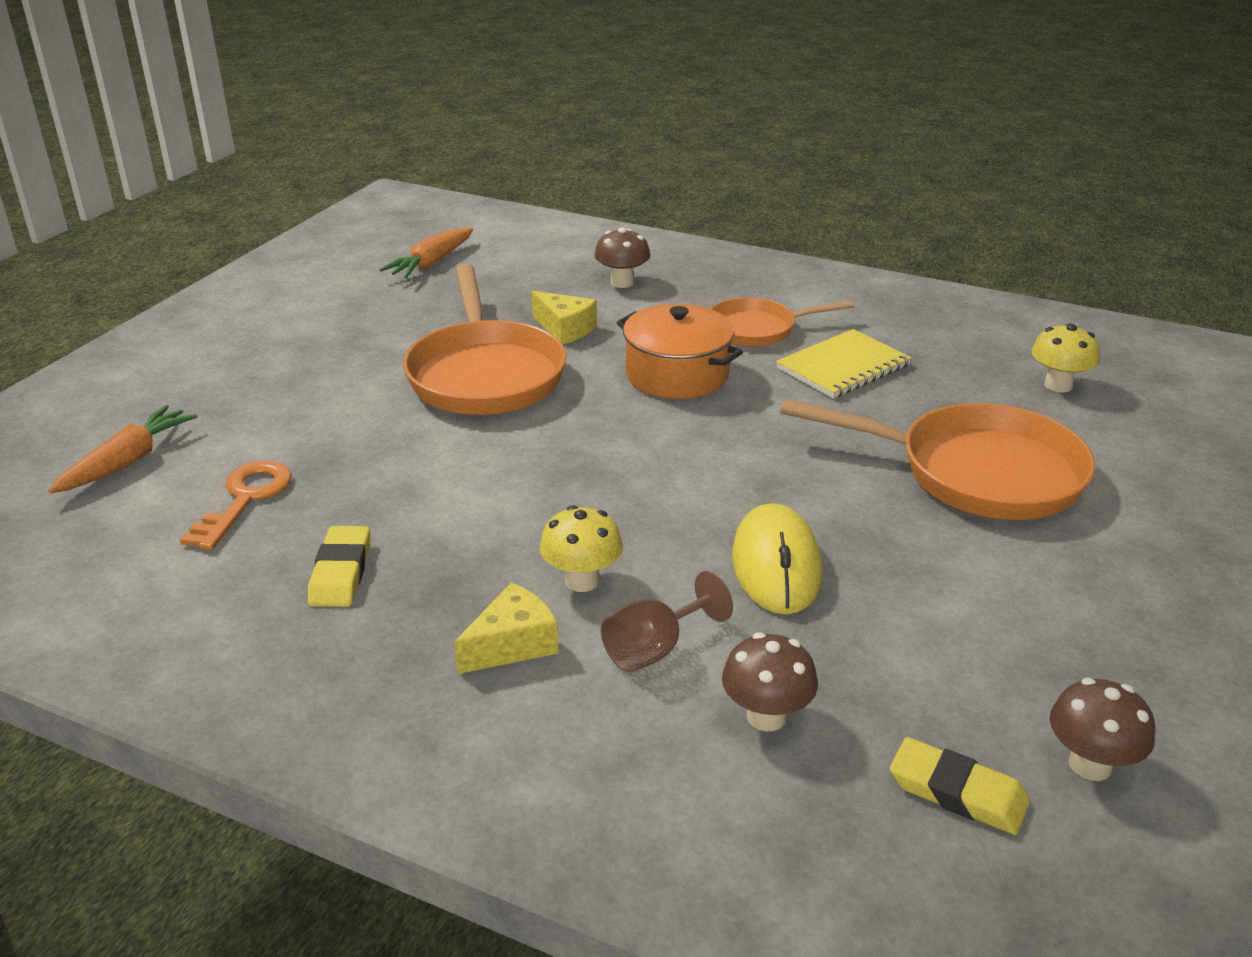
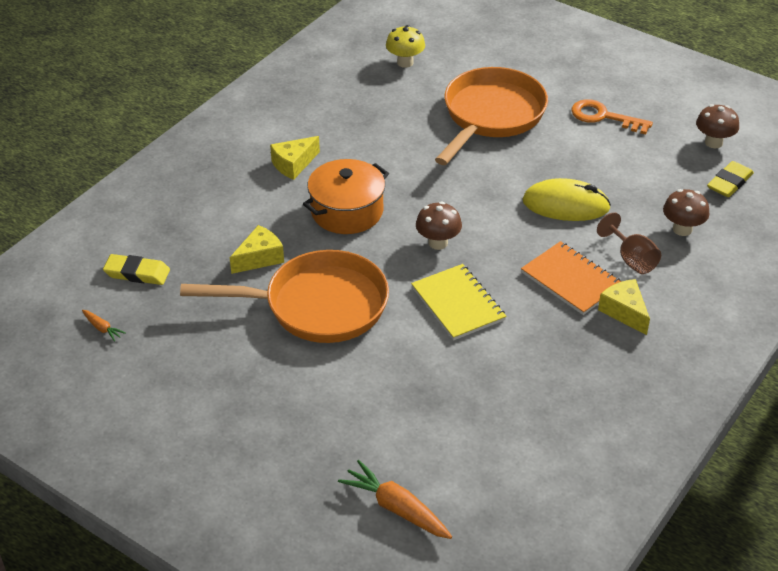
camera: 80 degrees left, 10 degrees up
orange key [180,461,292,550] -> orange key moved to [571,99,653,134]
yellow eraser [308,526,370,607] -> yellow eraser moved to [103,254,170,285]
orange carrot [379,228,473,278] -> orange carrot [82,310,126,342], size x0.50
yellow mushroom [540,505,623,592] -> orange notebook [521,241,621,315]
brown mushroom [594,227,650,288] -> brown mushroom moved to [416,202,462,250]
orange pan [711,297,854,347] -> yellow cheese [270,136,320,180]
yellow notebook [776,329,912,398] -> yellow notebook moved to [411,264,506,340]

